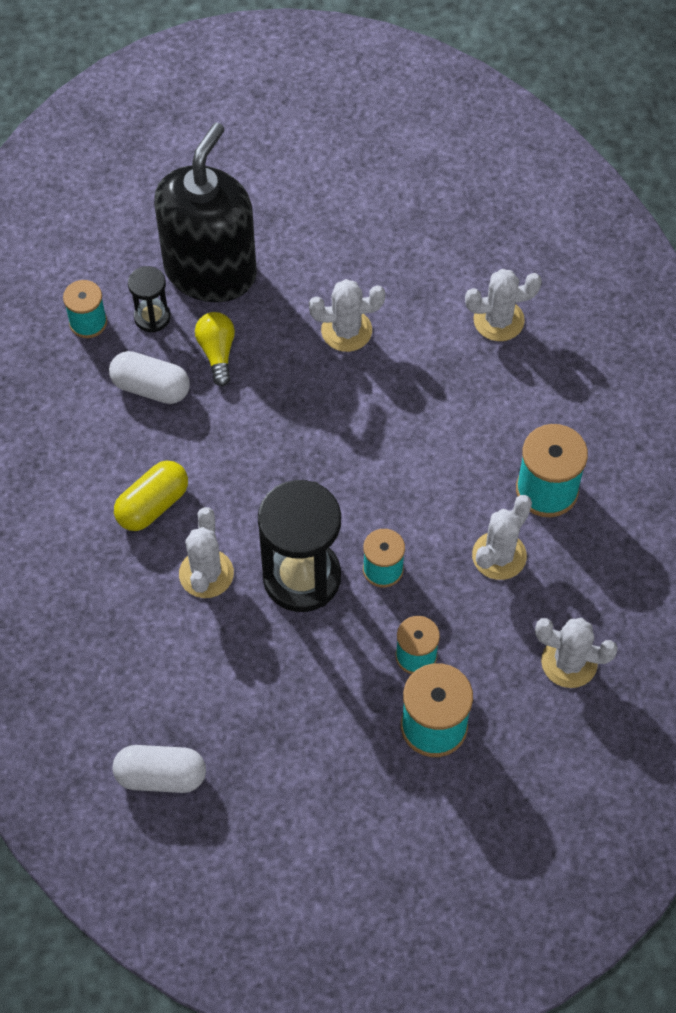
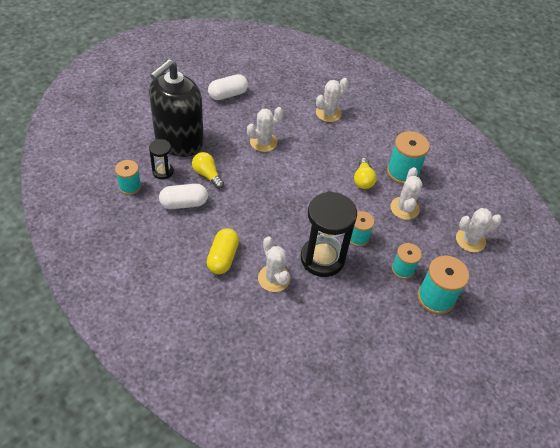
camera: 35 degrees left, 10 degrees down
white capsule [113,745,206,793] -> white capsule moved to [208,74,248,100]
black soap dispenser [154,123,256,302] -> black soap dispenser turned 135 degrees counterclockwise [149,59,204,157]
none -> yellow light bulb [354,158,377,189]

